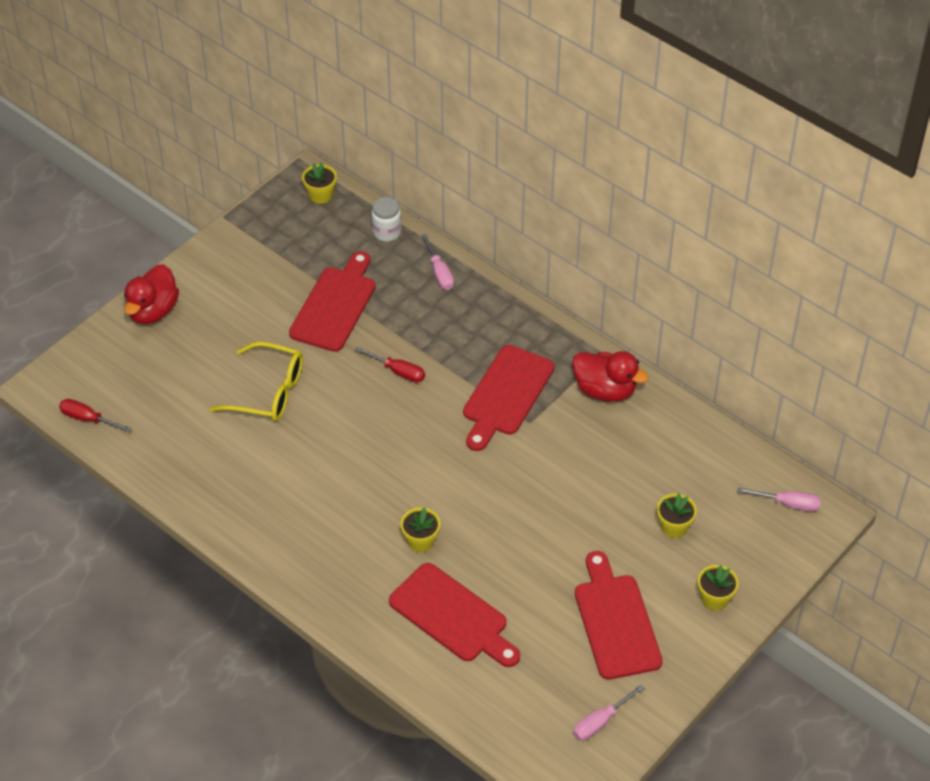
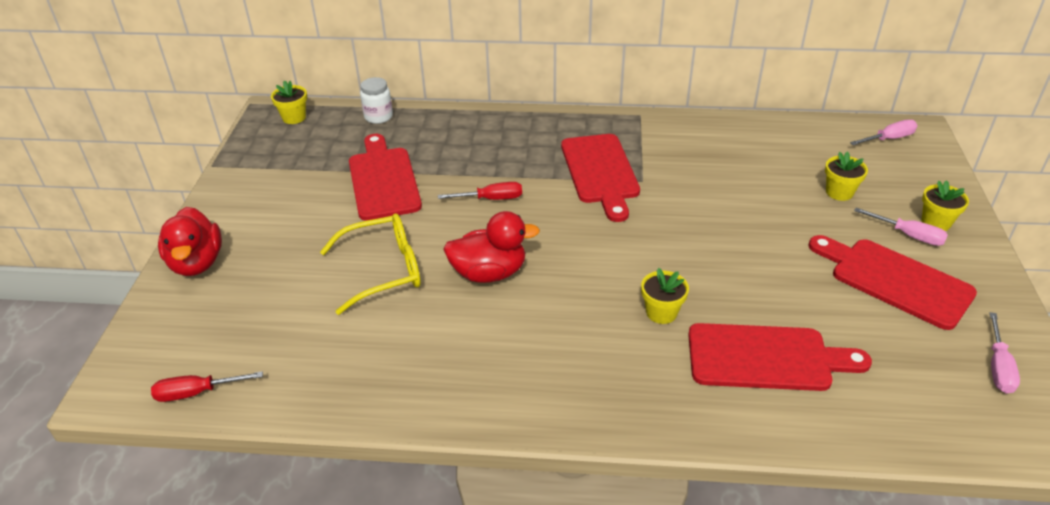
camera: 35 degrees left, 10 degrees down
pink screwdriver [421,234,454,290] -> pink screwdriver moved to [854,208,948,246]
red duck [572,351,649,402] -> red duck moved to [443,211,540,283]

